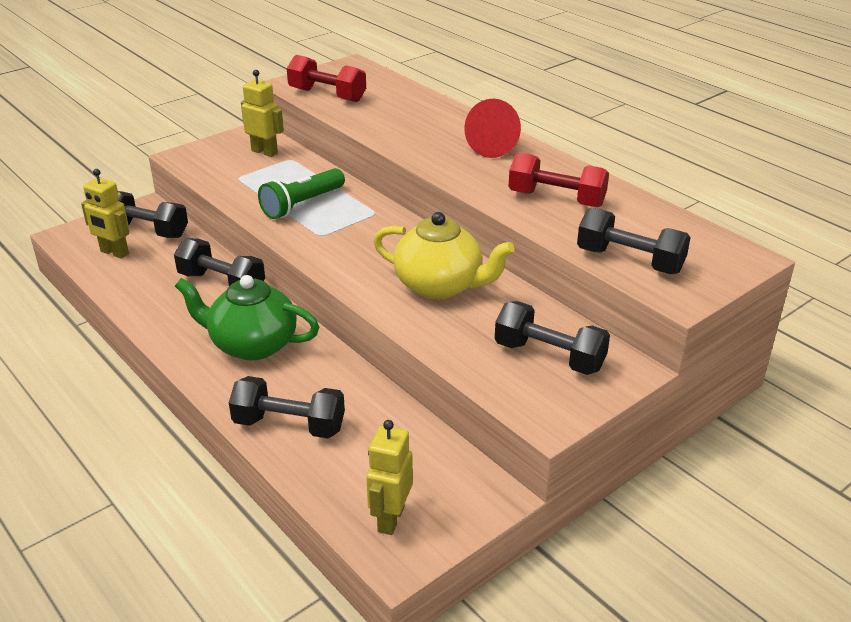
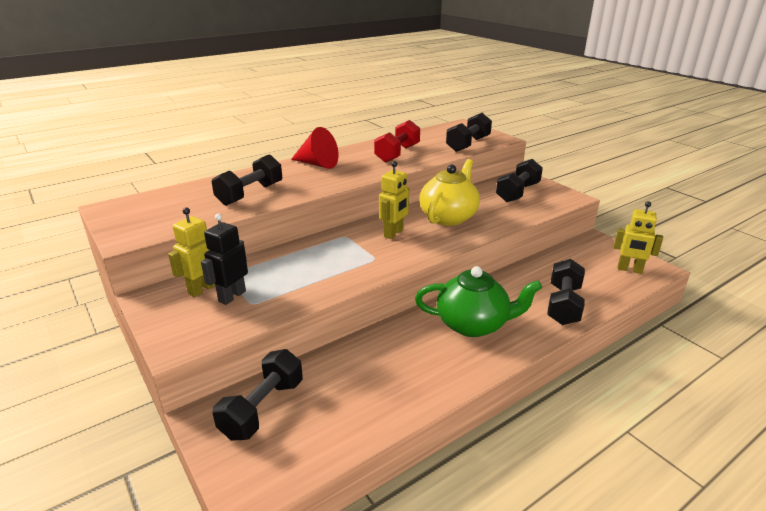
camera: 85 degrees left, 5 degrees down
yellow robot [81,169,129,259] -> yellow robot moved to [379,161,409,239]
black dumbbell [174,238,265,286] -> black dumbbell moved to [211,154,282,206]
green teapot [175,275,319,360] -> green teapot turned 105 degrees counterclockwise [415,266,542,337]
green flashlight [258,168,345,219] -> none
red dumbbell [287,55,366,102] -> none
none -> black robot [201,214,248,305]

